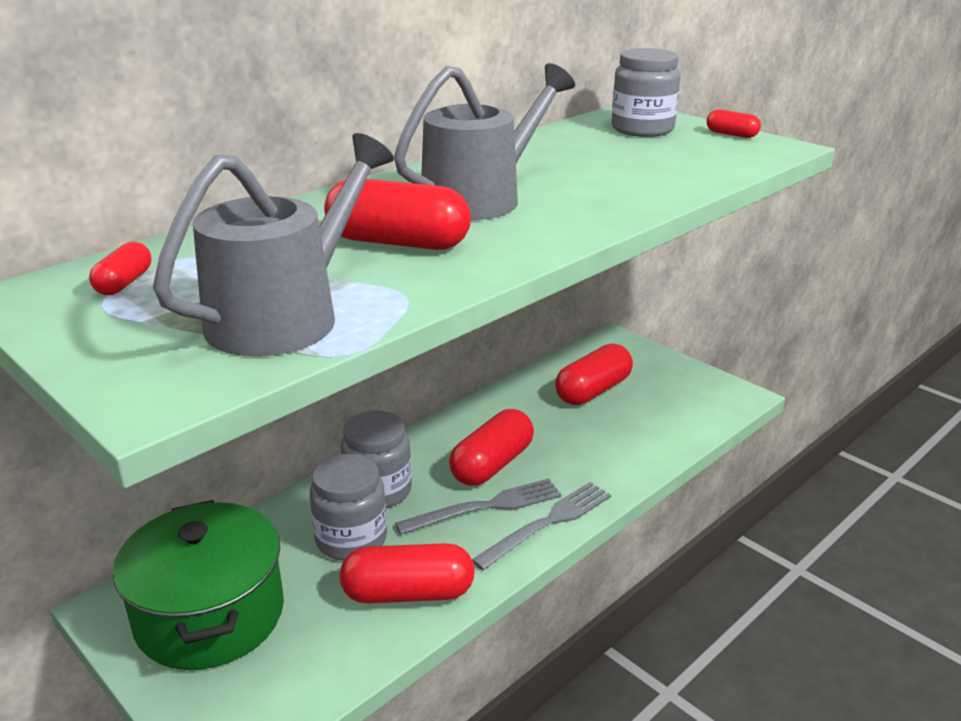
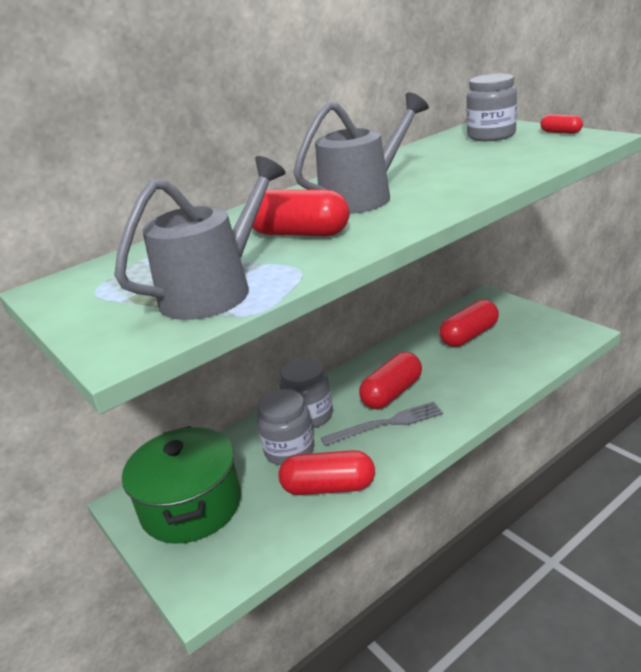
camera: 10 degrees right, 0 degrees up
red capsule [89,242,151,295] -> none
grey fork [472,482,611,570] -> none

